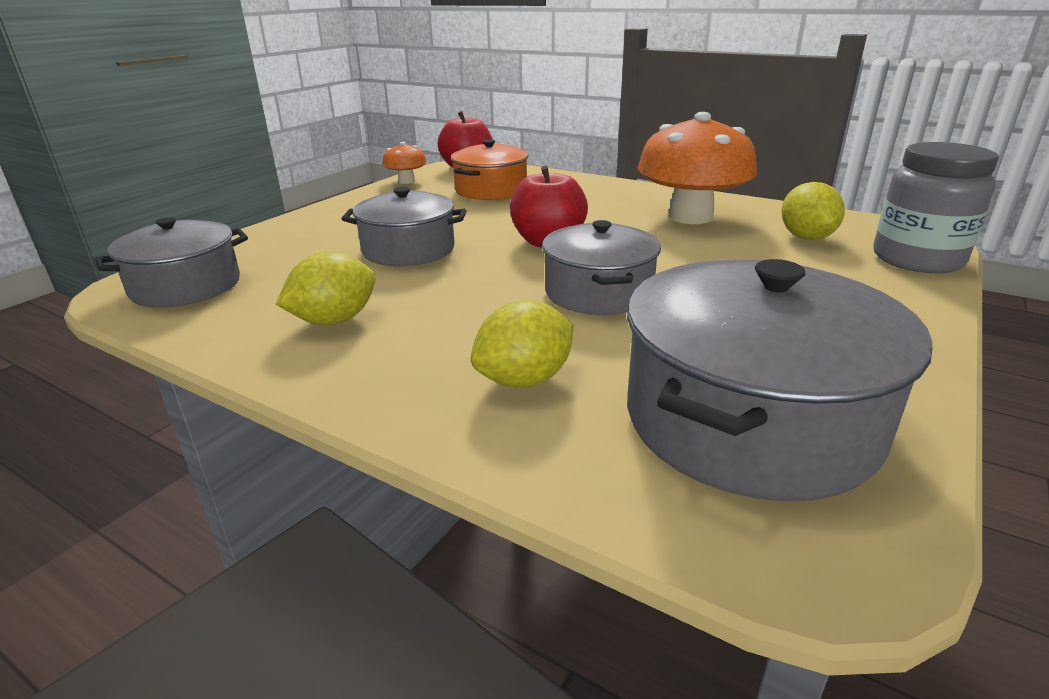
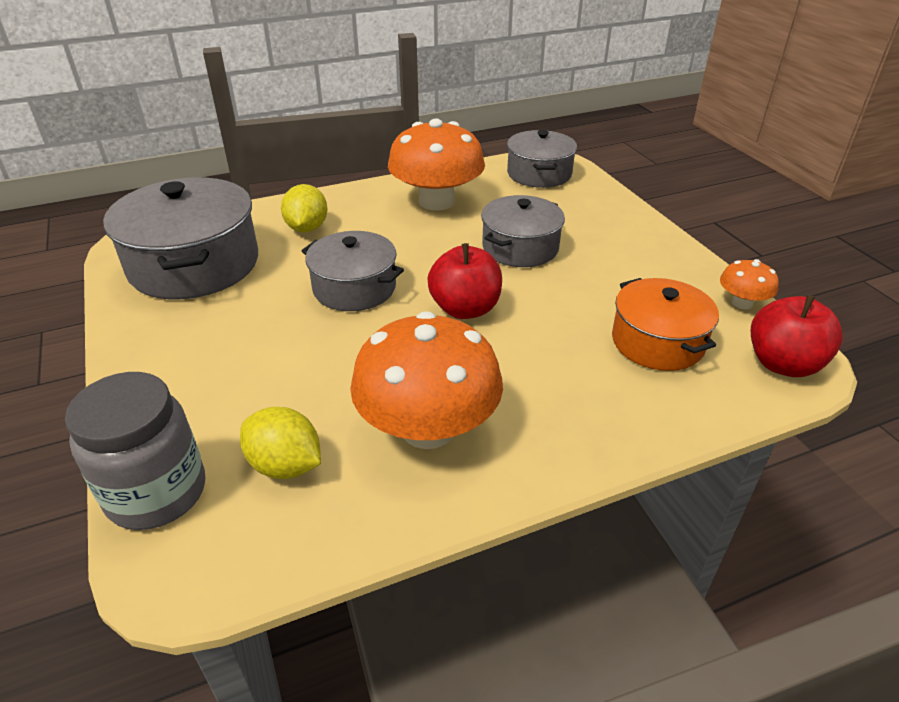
camera: 125 degrees right, 10 degrees up
yellow lemon [276,252,376,325] -> orange mushroom [388,118,485,211]

